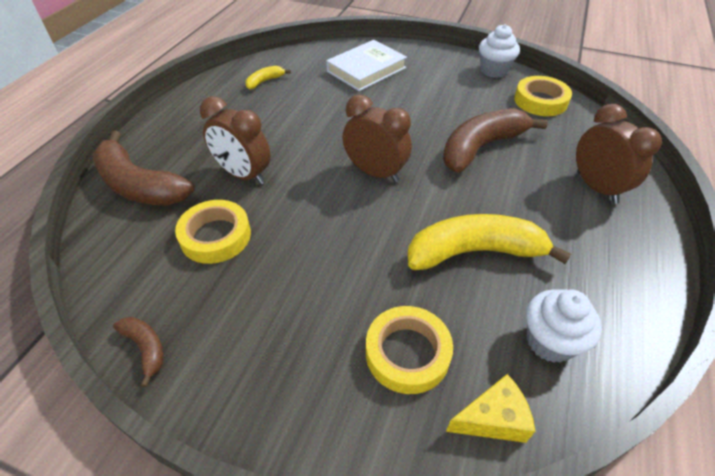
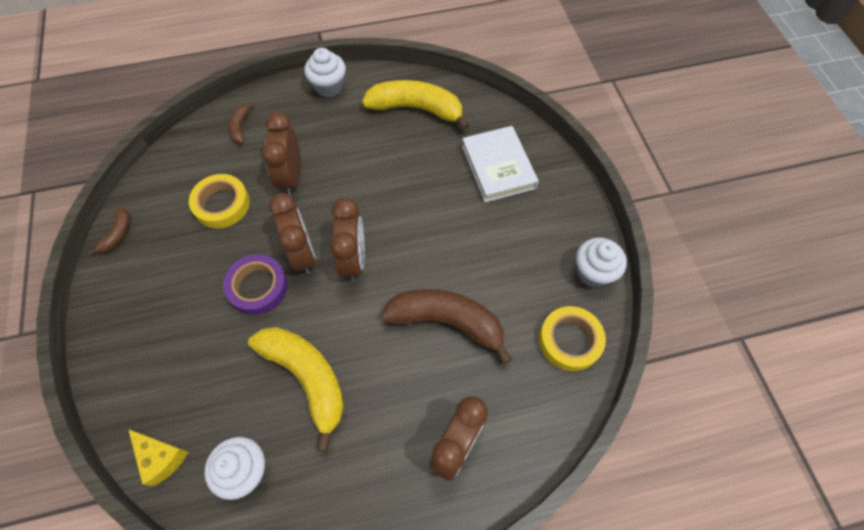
camera: 55 degrees right, 15 degrees up
brown banana [92,131,195,206] -> brown banana [228,102,255,144], size x0.46
yellow banana [245,66,291,89] -> yellow banana [362,80,470,130], size x2.16
white book [326,40,407,91] -> white book turned 60 degrees clockwise [462,126,539,202]
yellow tape [366,306,453,394] -> none
none -> purple tape [223,254,288,315]
none -> brown clock [268,193,316,275]
none -> white cupcake [304,48,346,97]

